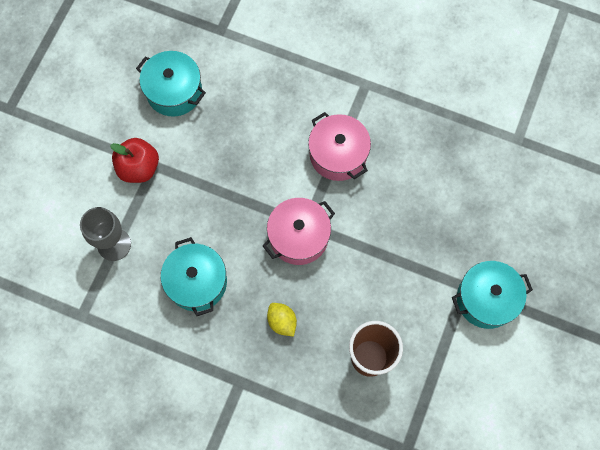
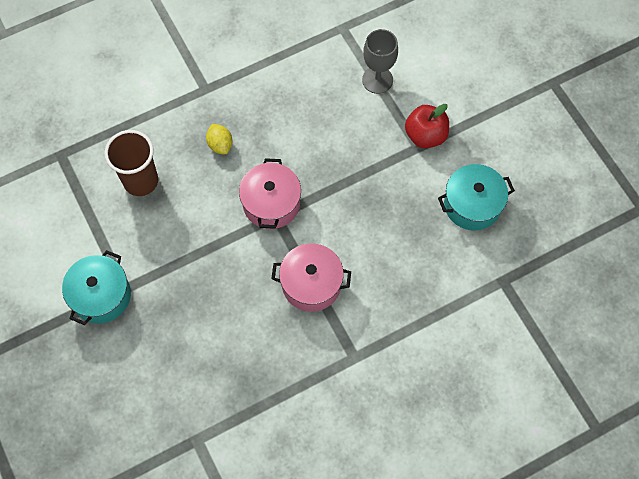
camera: 130 degrees right, 5 degrees down
turquoise pot [161,237,227,316] -> none
yellow lemon [267,303,297,337] -> yellow lemon turned 60 degrees clockwise [206,124,232,155]

